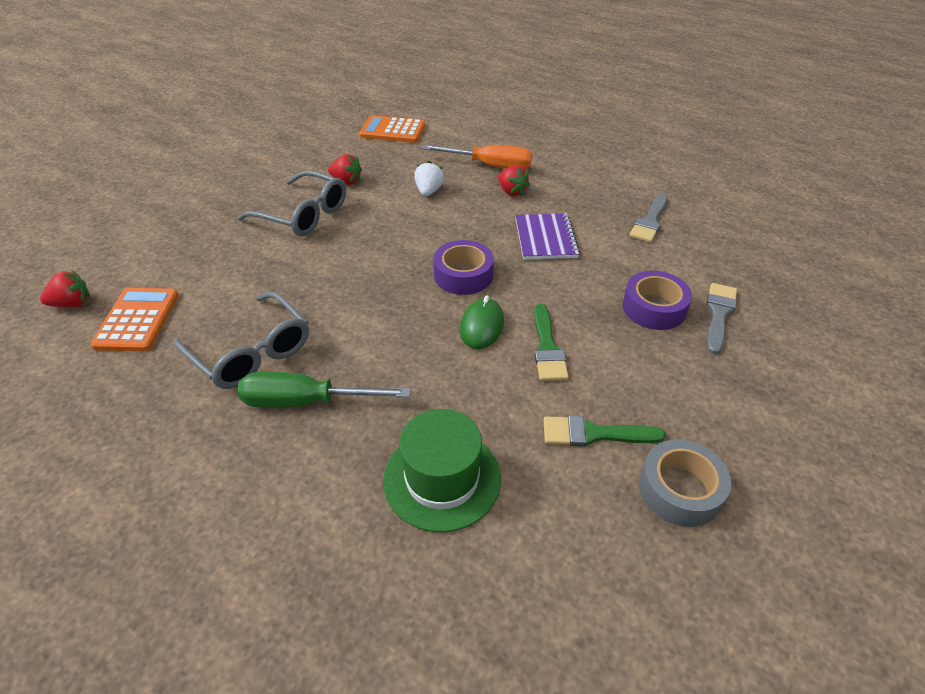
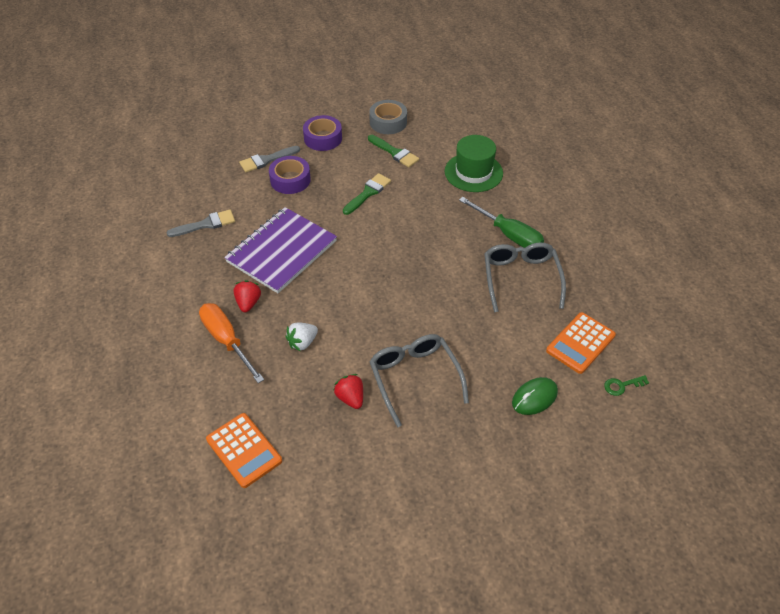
camera: 140 degrees left, 5 degrees up
red strawberry [40,270,90,307] -> green key [604,375,649,396]
purple tape [433,240,494,295] -> purple tape moved to [303,115,342,151]
green mouse [460,296,504,349] -> green mouse moved to [512,377,558,415]
purple notebook [515,213,580,260] -> purple notebook [224,207,337,293], size x1.65

